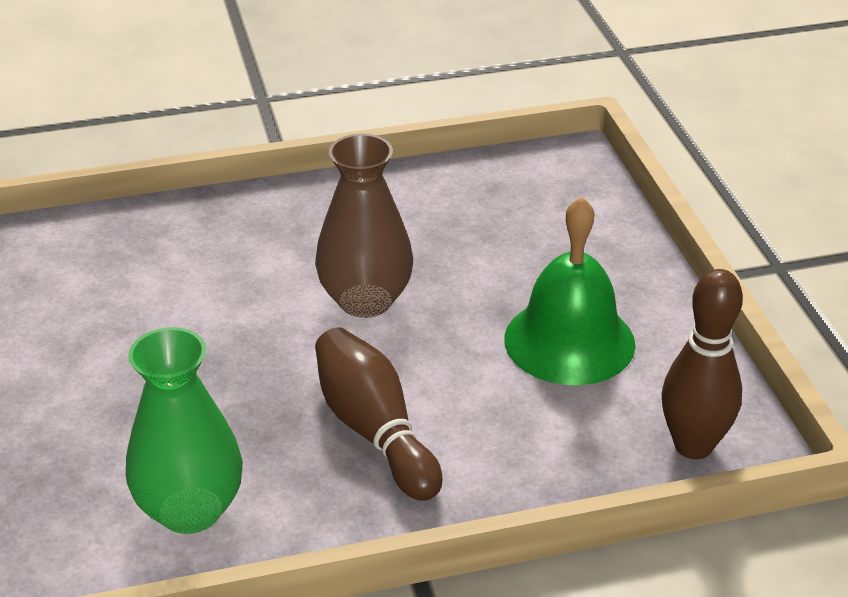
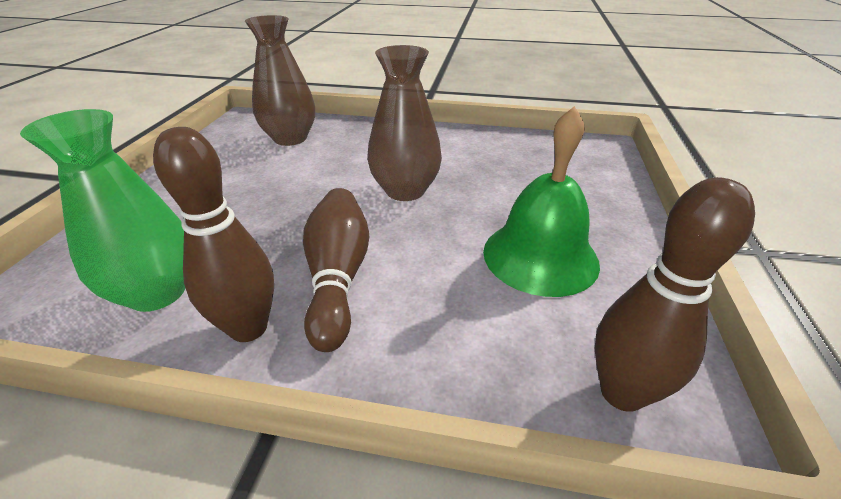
camera: 25 degrees right, 0 degrees up
none -> brown bowling pin [153,127,274,342]
none -> brown vase [245,15,315,146]

